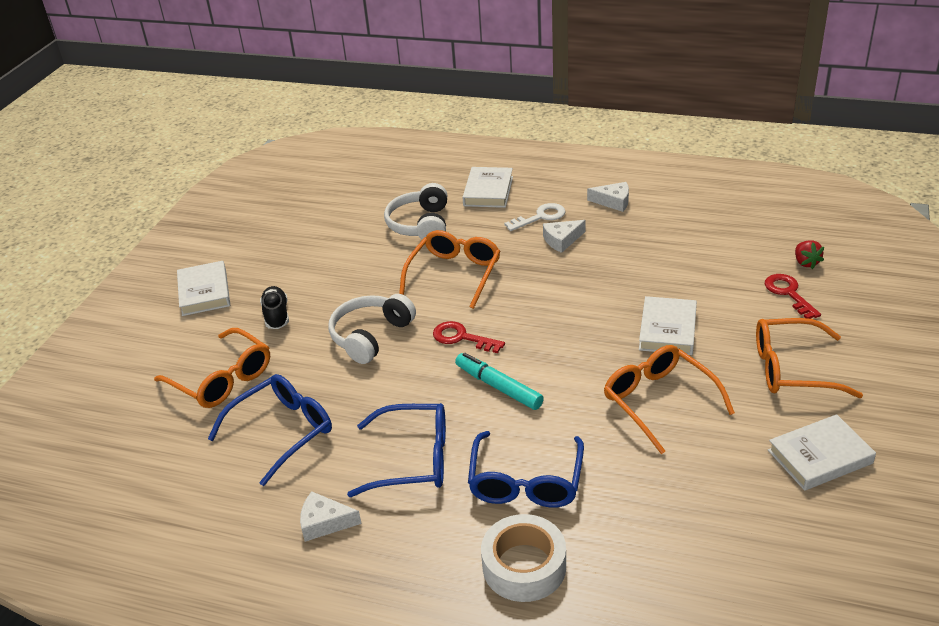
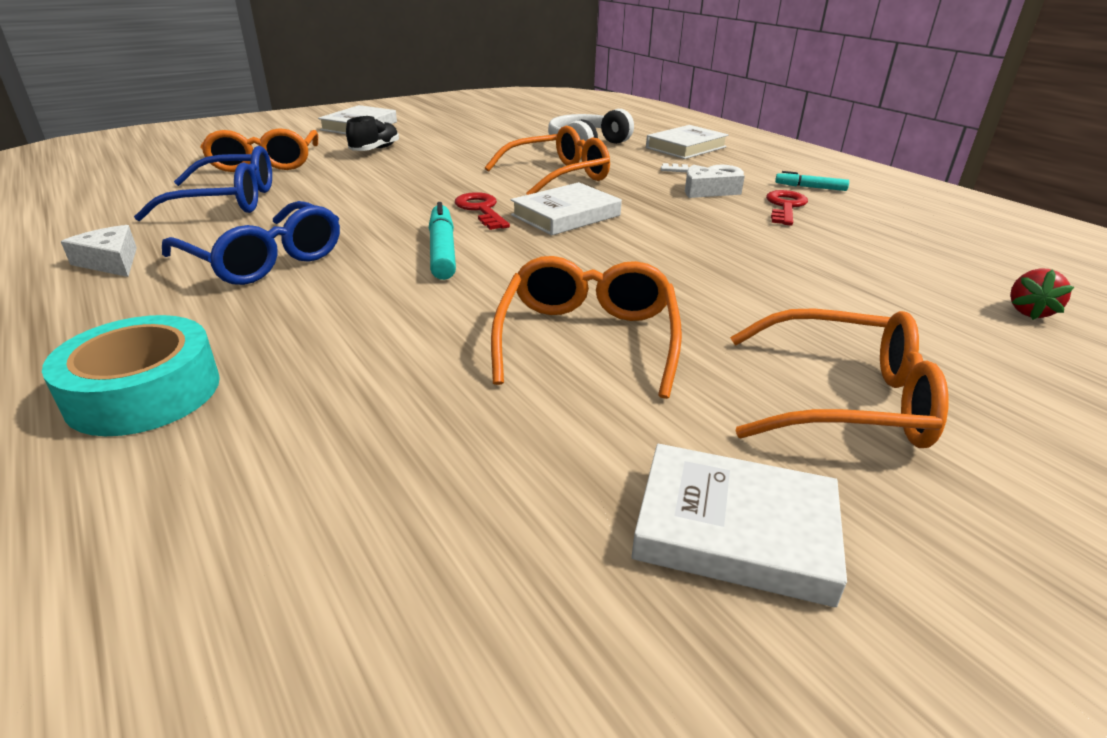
camera: 35 degrees right, 5 degrees down
white headphones [328,294,416,364] -> none
blue glasses [468,431,584,508] -> none
white tape [481,514,566,602] -> turquoise tape [42,315,220,436]
white cheese [587,182,629,212] -> turquoise marker [775,171,849,191]
white book [639,296,697,355] -> white book moved to [511,182,622,236]
orange glasses [756,318,863,398] -> orange glasses turned 150 degrees clockwise [730,308,949,448]
red key [765,274,821,319] -> red key moved to [766,190,808,226]

